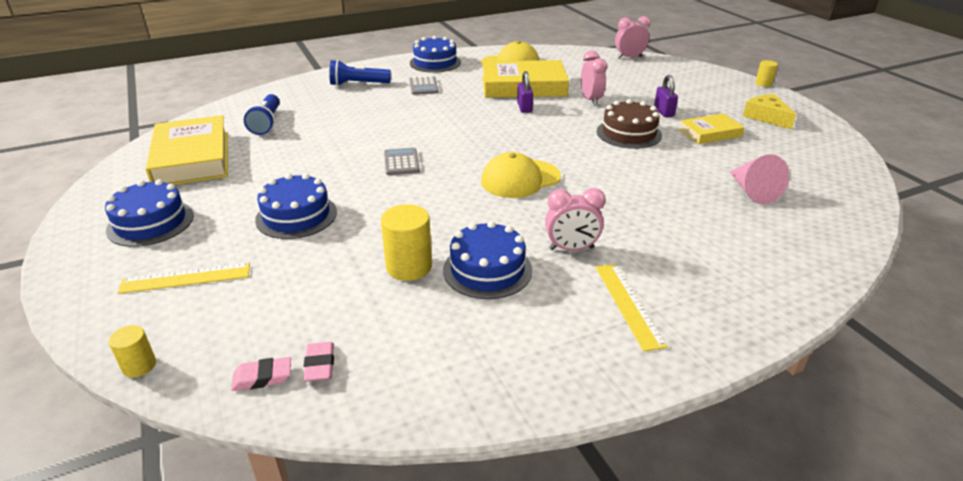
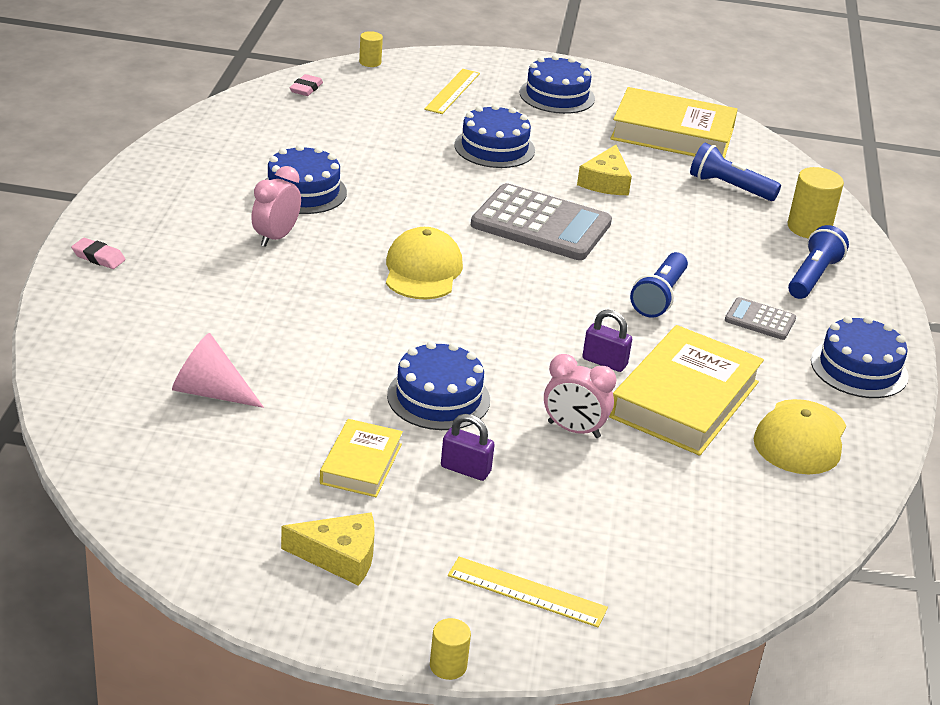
camera: 120 degrees right, 0 degrees up
pink eraser [303,342,334,382] -> pink eraser moved to [71,238,126,269]
yellow cylinder [381,204,432,281] -> yellow cylinder moved to [788,167,844,238]
grey calculator [384,148,420,175] -> grey calculator [471,183,612,260], size x2.08
yellow ruler [595,264,668,352] -> yellow ruler moved to [448,557,608,627]
brown cake [597,99,662,149] -> blue cake [387,341,490,430]
pink clock [615,16,651,59] -> none
none -> yellow cheese [577,145,632,195]
none -> blue flashlight [630,252,688,317]

